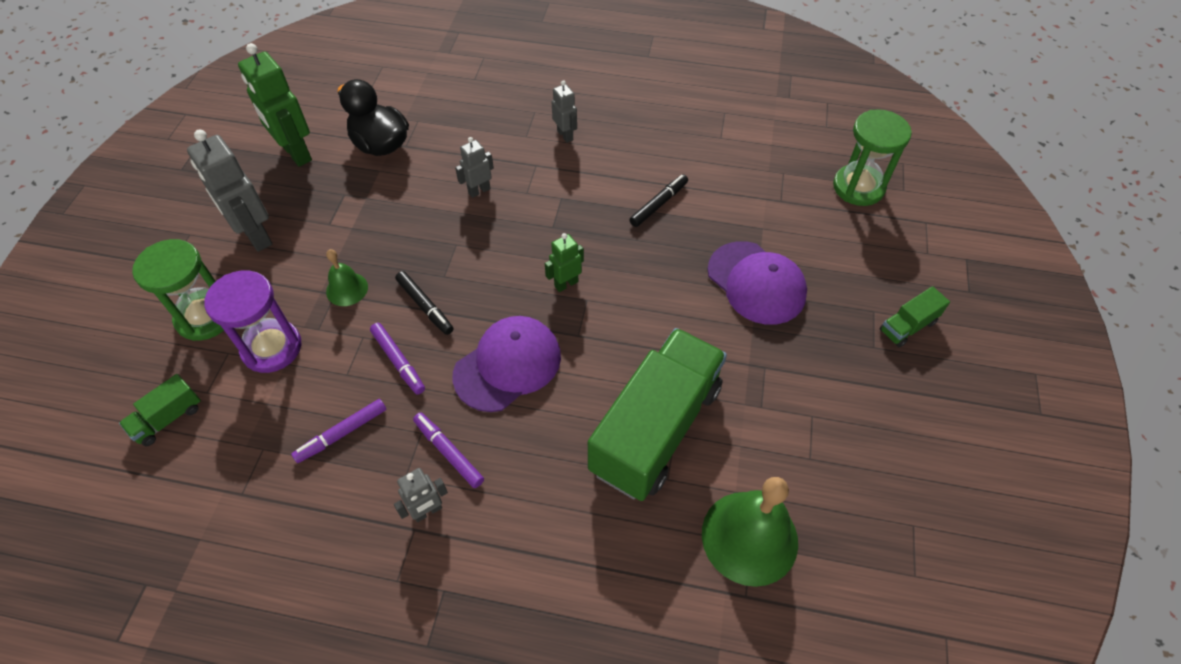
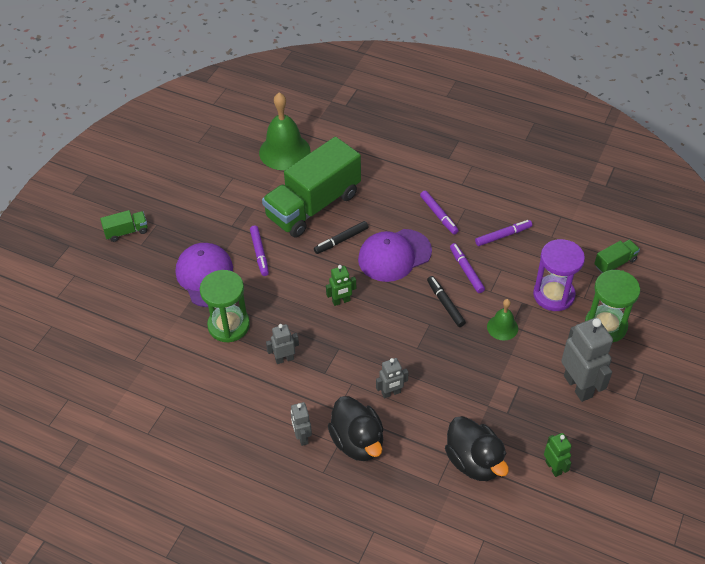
camera: 165 degrees left, 5 degrees down
green robot [238,43,312,166] -> green robot [544,433,572,477], size x0.54
grey robot [394,468,448,522] -> grey robot moved to [266,324,299,364]
black marker [629,174,688,227] -> black marker moved to [314,221,368,254]
green hourglass [833,110,912,206] -> green hourglass moved to [200,270,250,343]
none -> purple marker [250,225,269,276]
none -> black duck [328,396,384,461]

